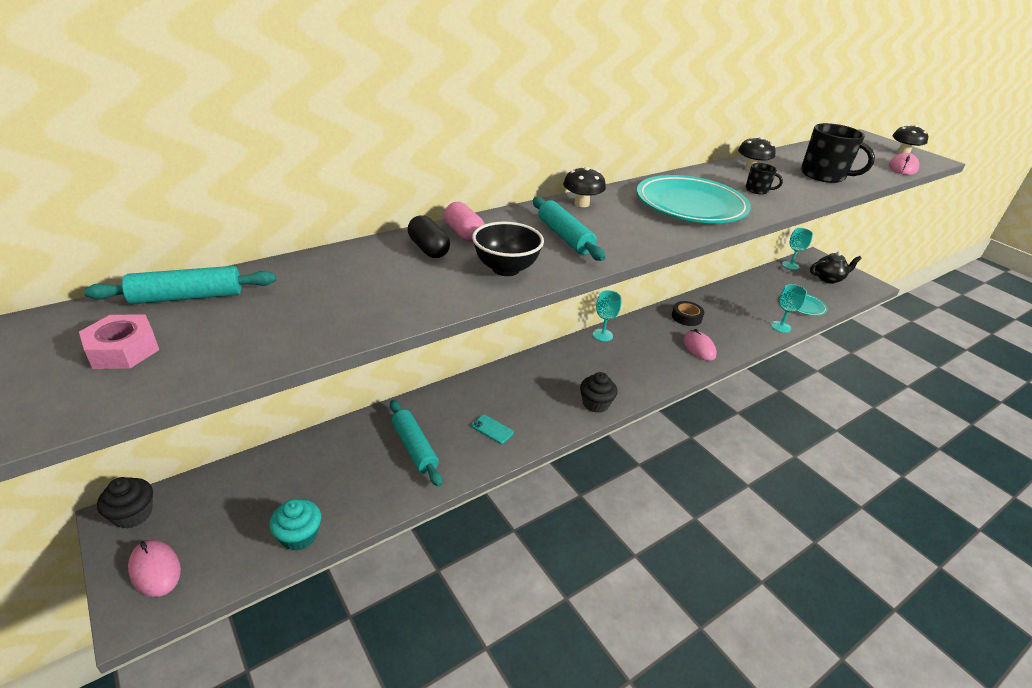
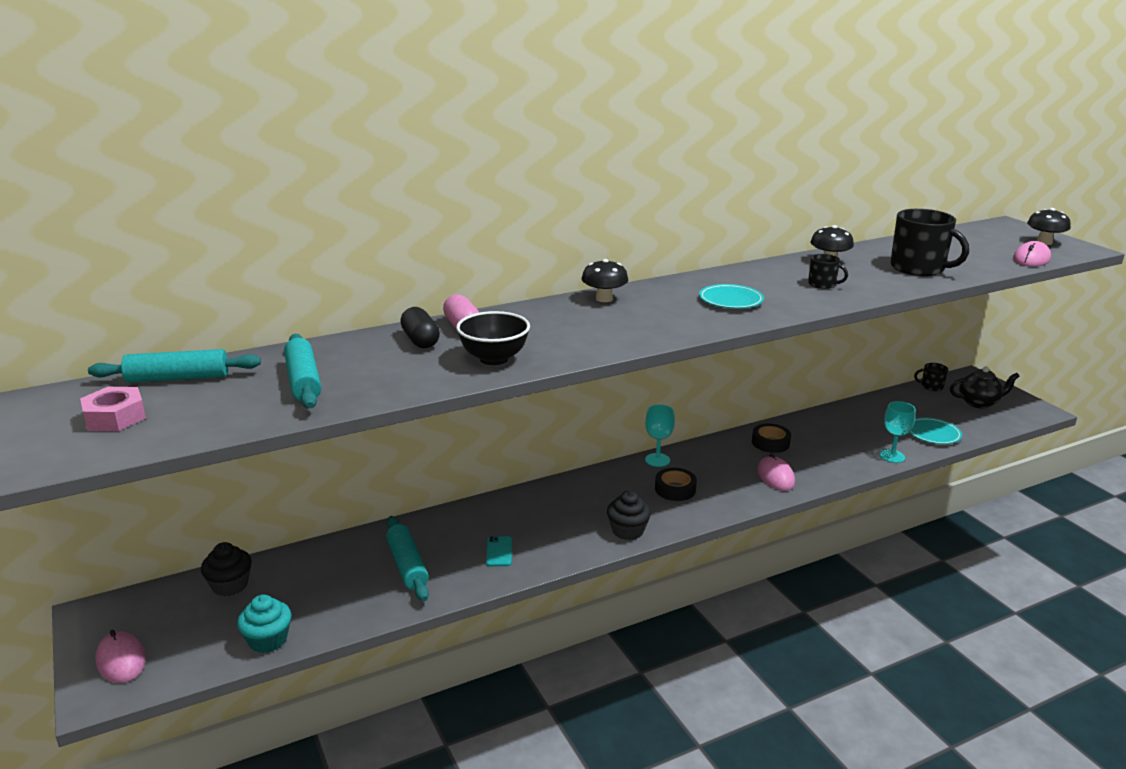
camera: 10 degrees right, 10 degrees down
black cupcake [97,477,153,528] -> black cupcake moved to [201,542,252,596]
turquoise phone [472,415,514,444] -> turquoise phone turned 45 degrees clockwise [486,536,512,566]
turquoise rolling pin [533,197,606,261] -> turquoise rolling pin moved to [284,334,321,409]
turquoise plate [637,175,751,223] -> turquoise plate [699,284,764,309], size x0.51
turquoise goblet [782,228,813,270] -> black mug [914,363,948,391]
none -> black tape [655,468,697,501]

